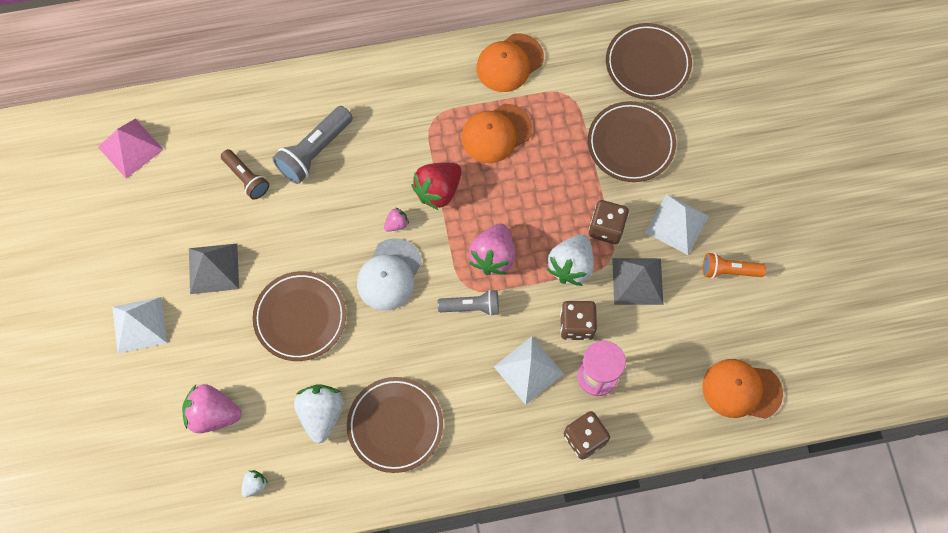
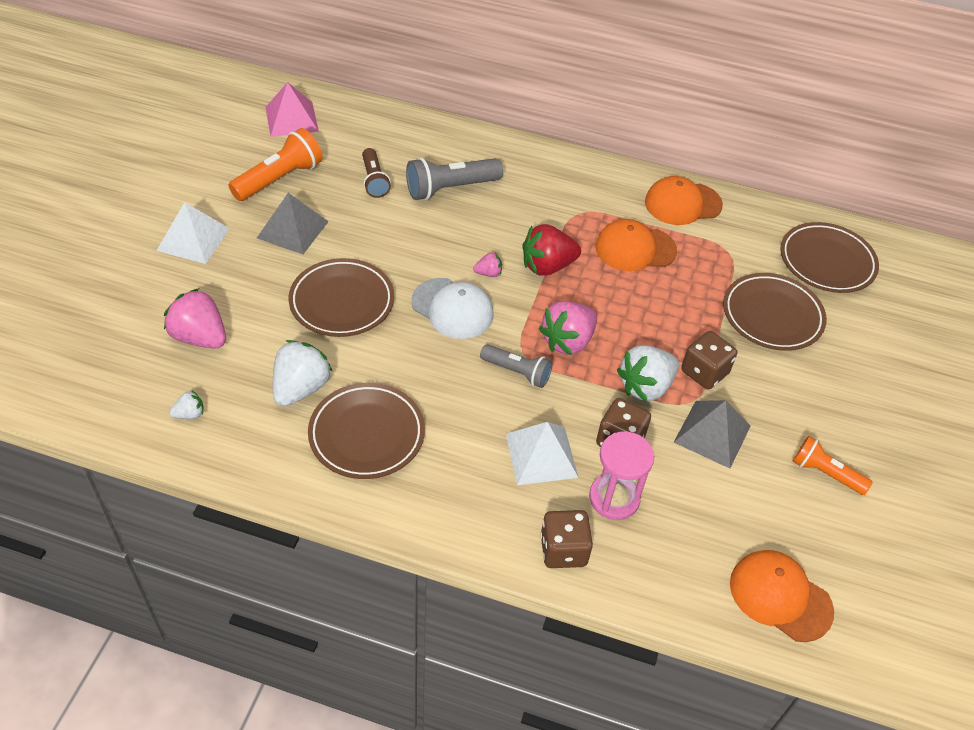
camera: 25 degrees right, 20 degrees down
white cap [357,238,422,311] -> white cap turned 105 degrees counterclockwise [411,278,493,339]
white pyramid [645,194,709,255] -> none
none -> orange flashlight [228,128,323,201]

